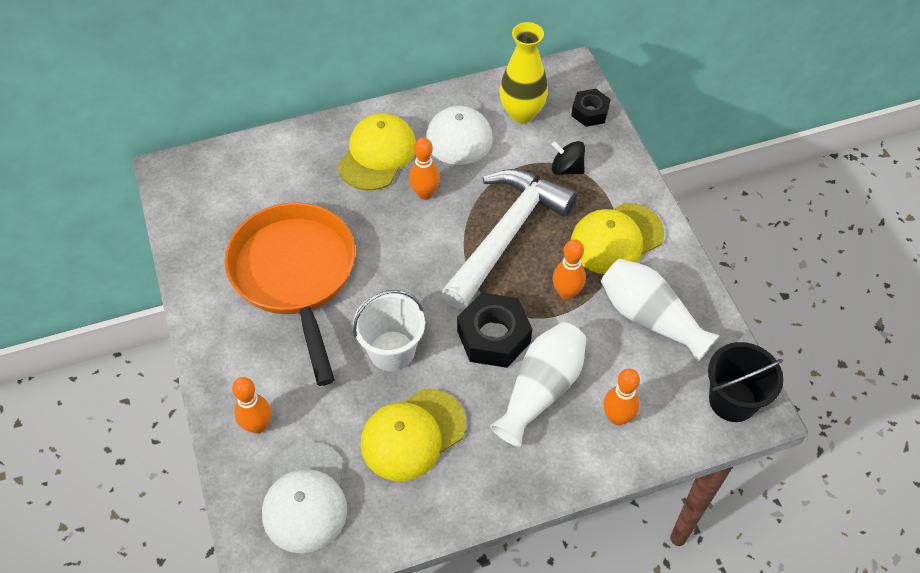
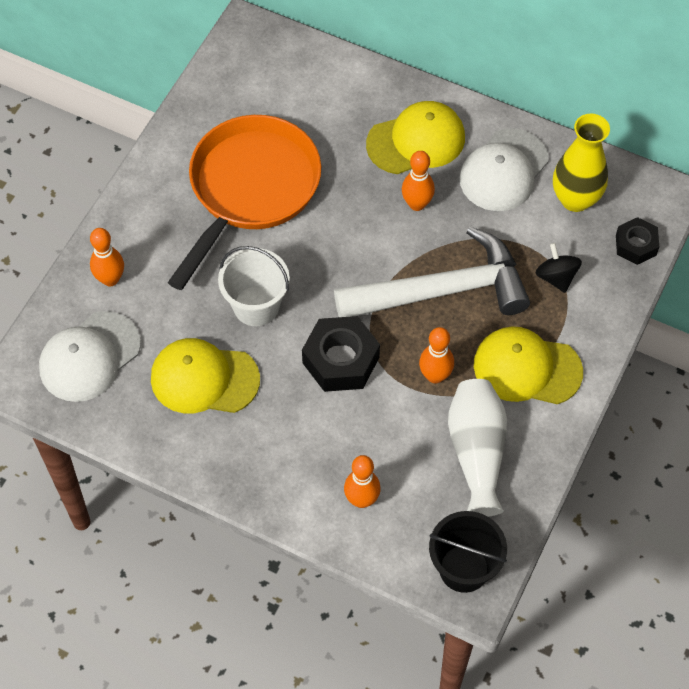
camera: 45 degrees right, 5 degrees up
white vase [490,322,586,447] -> none

